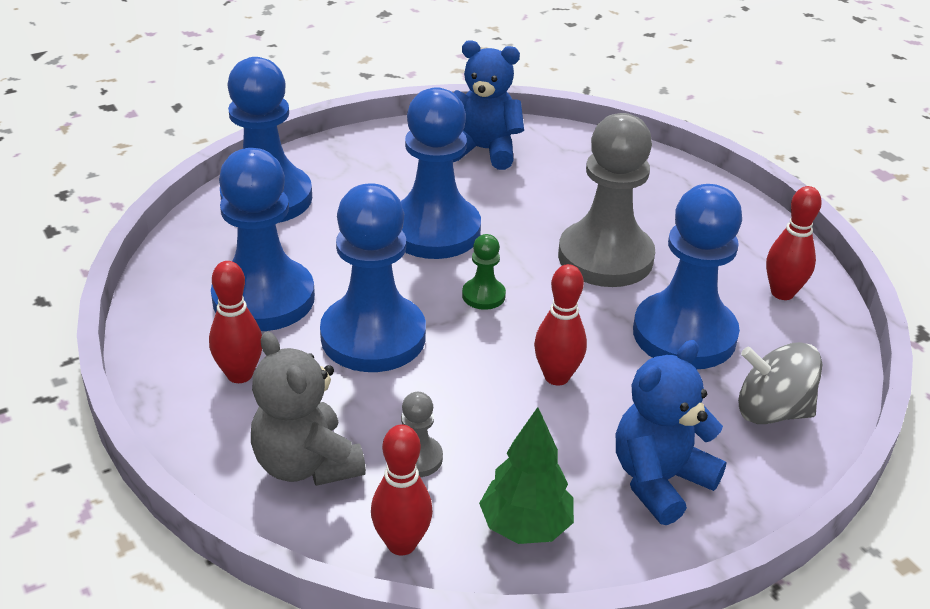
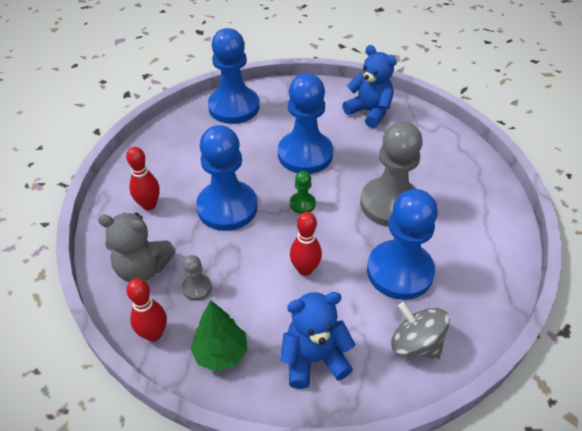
camera: 30 degrees right, 10 degrees up
blue pawn [211,148,315,331] -> none
grey teddy bear [251,331,366,486] -> grey teddy bear turned 75 degrees counterclockwise [98,213,176,282]
red bowling pin [766,186,822,300] -> none

